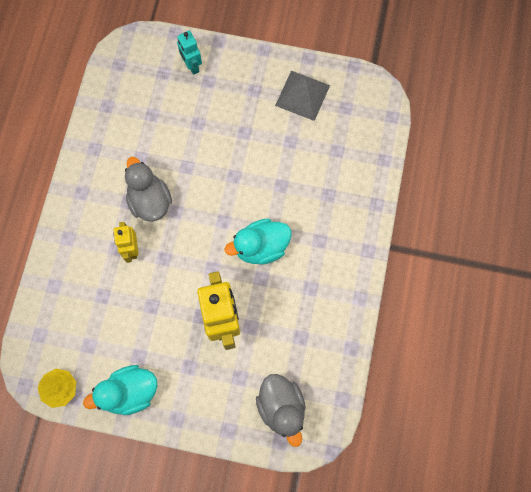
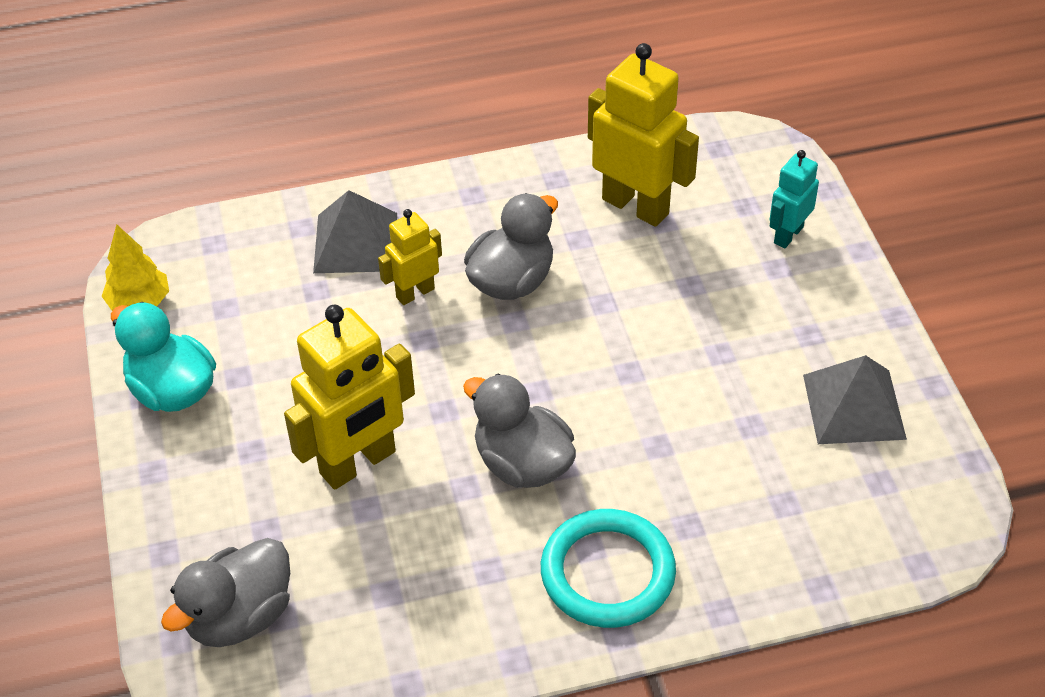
camera: 65 degrees right, 25 degrees down
turquoise duck [225,219,292,265] -> grey duck [463,374,576,488]
none -> grey pyramid [313,190,397,273]
none -> turquoise ring [541,509,676,628]
none -> yellow robot [588,43,699,227]

